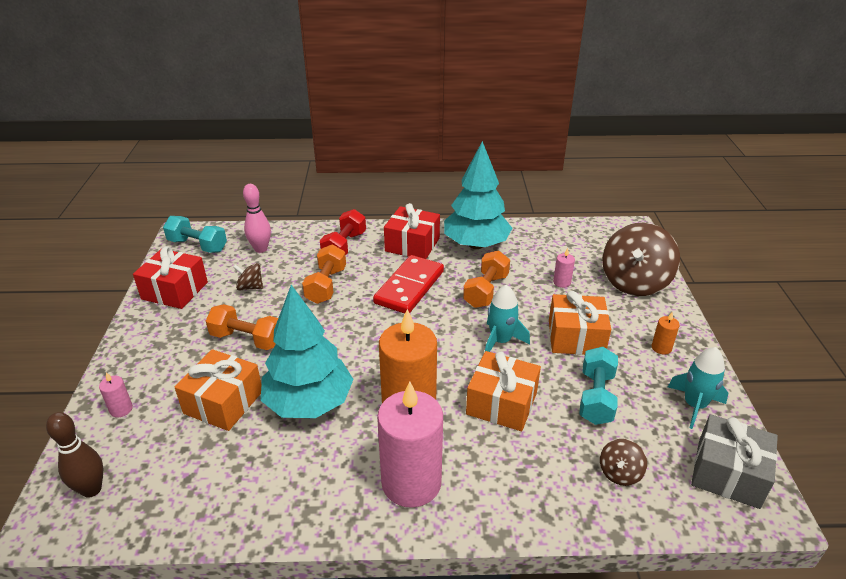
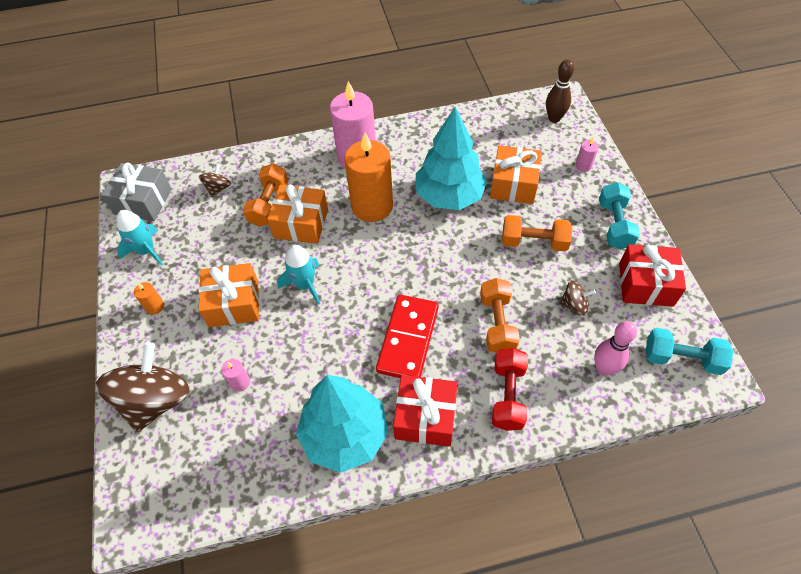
camera: 170 degrees right, 20 degrees up
orange dumbbell [463,251,510,308] -> orange dumbbell moved to [243,163,288,227]
turquoise dumbbell [579,347,618,425] -> turquoise dumbbell moved to [599,182,640,249]

